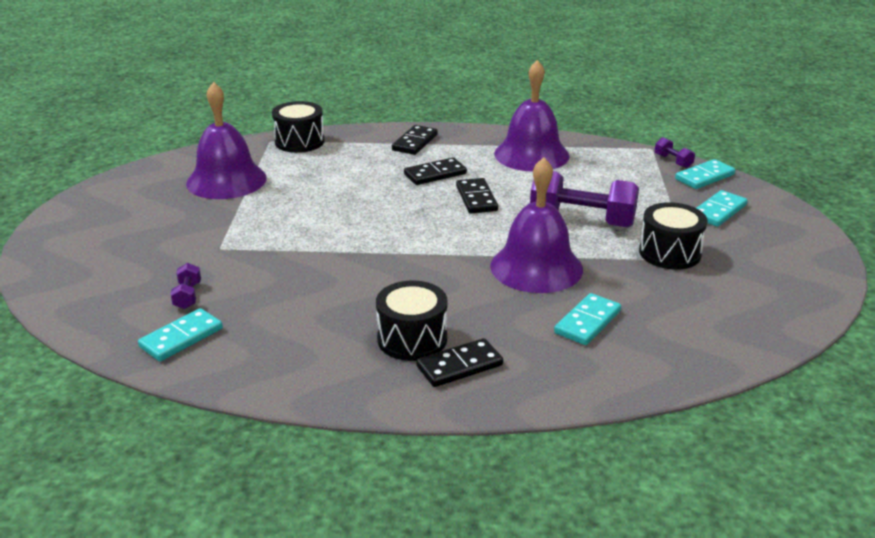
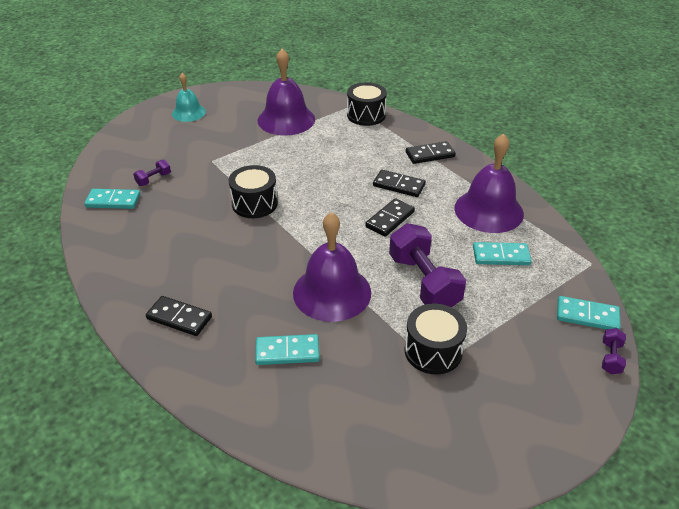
camera: 50 degrees right, 10 degrees up
black drum [376,281,448,361] -> black drum moved to [229,165,278,218]
purple dumbbell [655,137,695,168] -> purple dumbbell moved to [602,328,626,374]
turquoise domino [697,190,748,227] -> turquoise domino moved to [473,242,532,265]
none -> turquoise bell [172,73,206,122]

